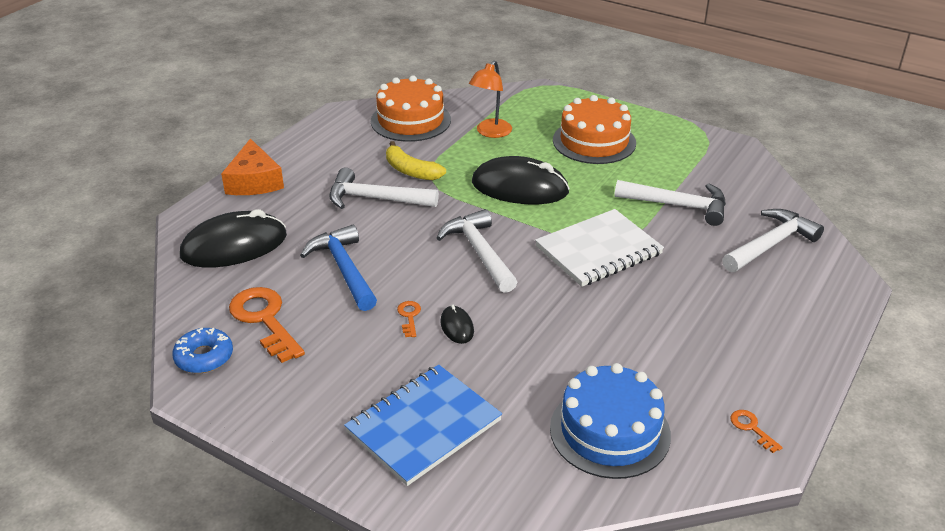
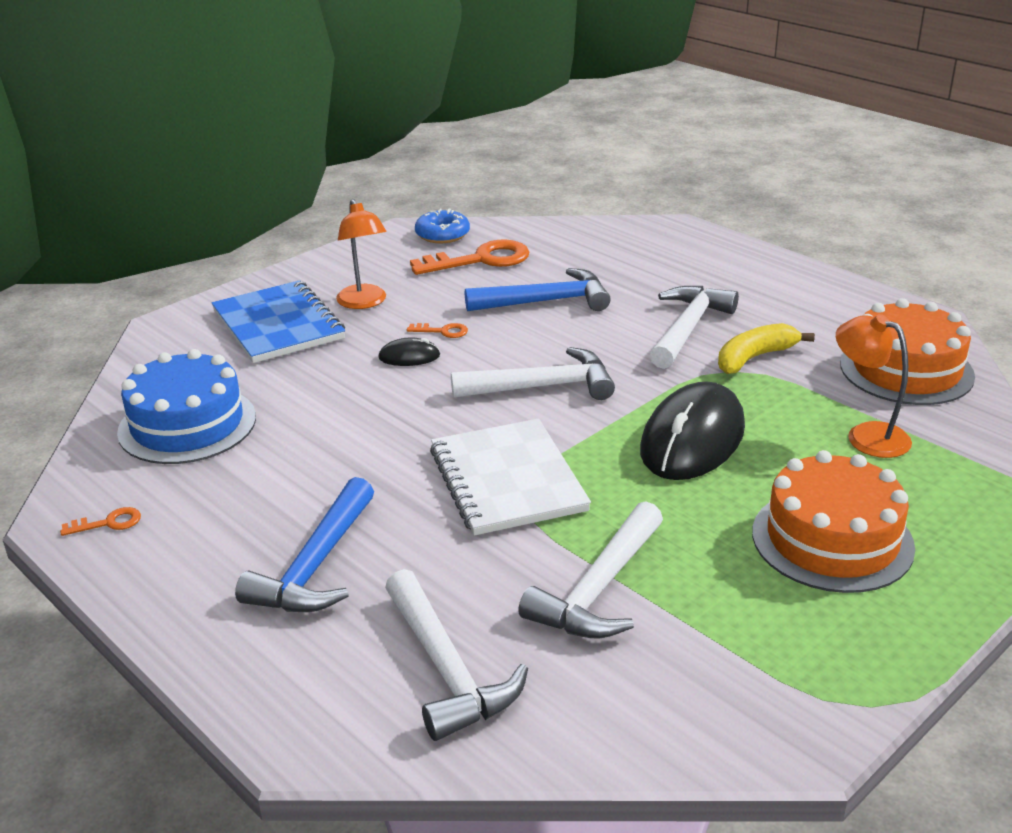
camera: 105 degrees right, 5 degrees down
black mouse [180,209,287,268] -> none
orange cheese [221,138,284,195] -> none
none -> blue hammer [235,477,374,612]
none -> orange lamp [336,199,386,309]

